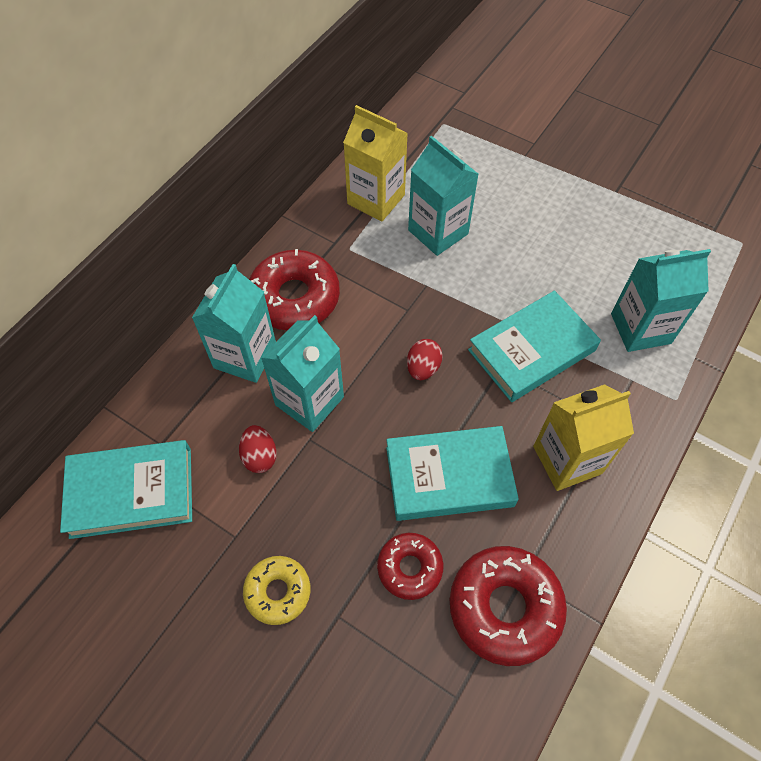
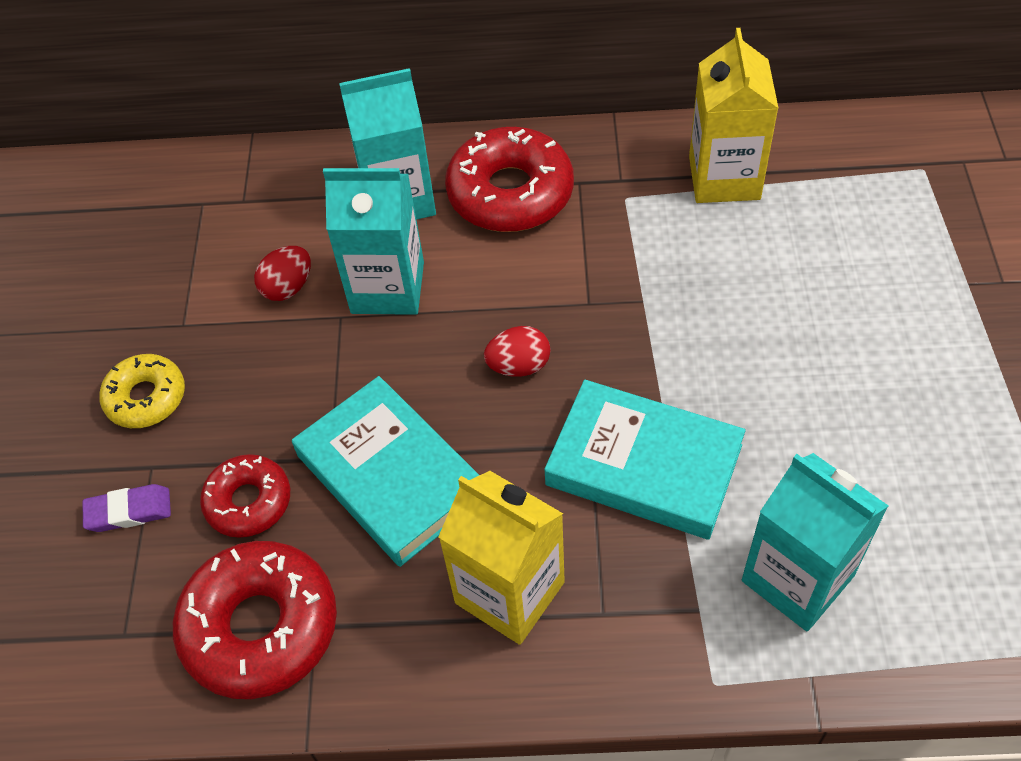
camera: 60 degrees right, 5 degrees down
turquoise book [60,440,192,539] -> none
turquoise carton [408,136,478,256] -> none
none -> purple eraser [82,484,171,532]

